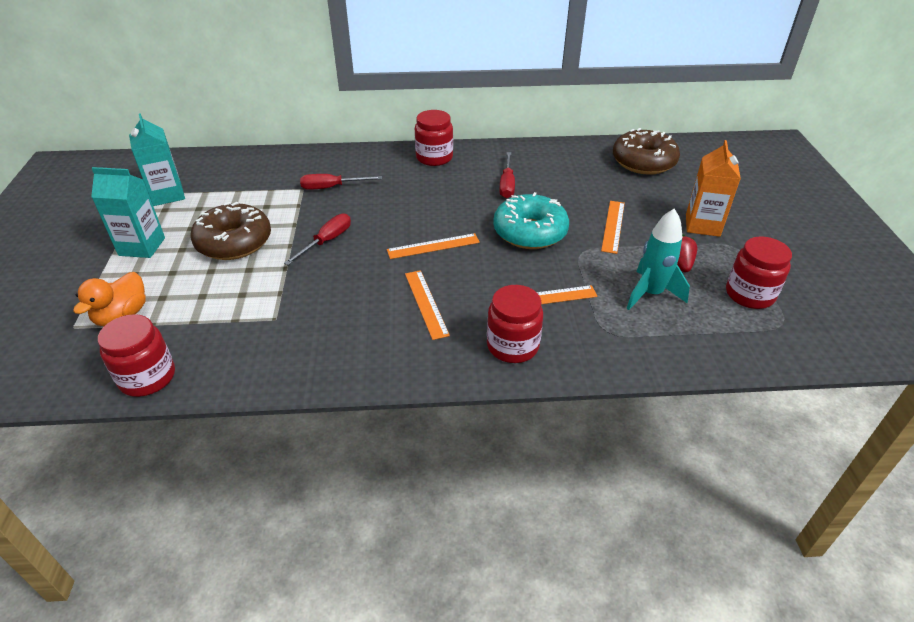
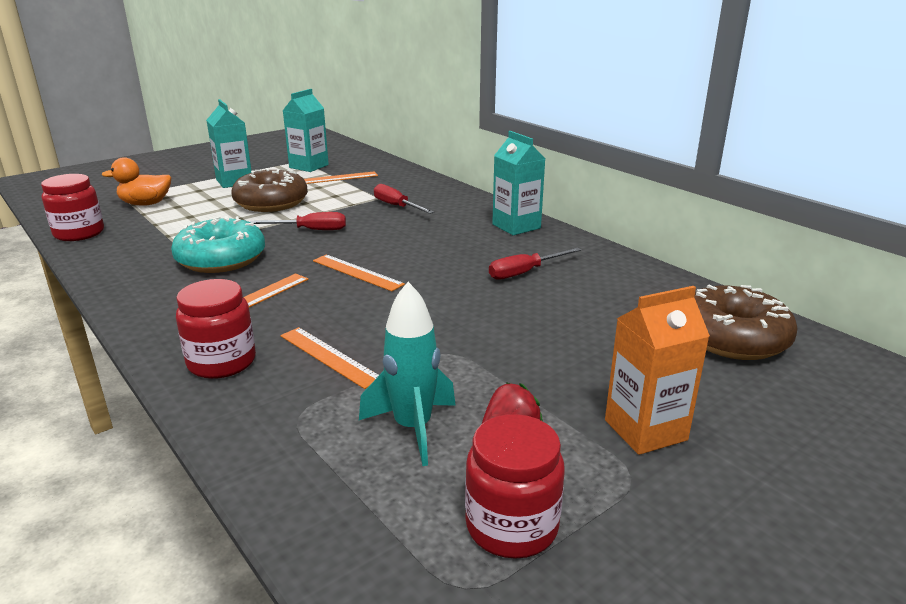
camera: 55 degrees right, 15 degrees down
red jar [415,110,453,166] -> turquoise carton [492,131,545,235]
turquoise donut [493,192,569,249] -> turquoise donut moved to [171,216,265,273]
orange ruler [601,201,625,254] -> orange ruler moved to [304,171,378,184]

